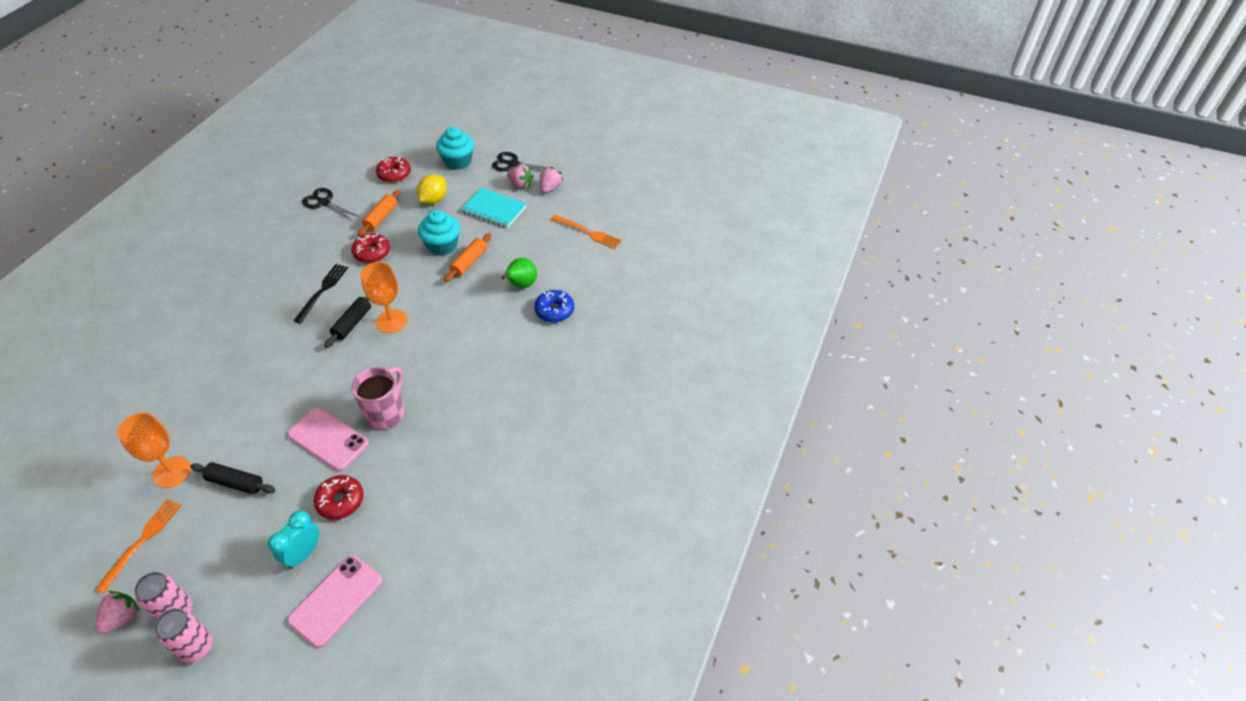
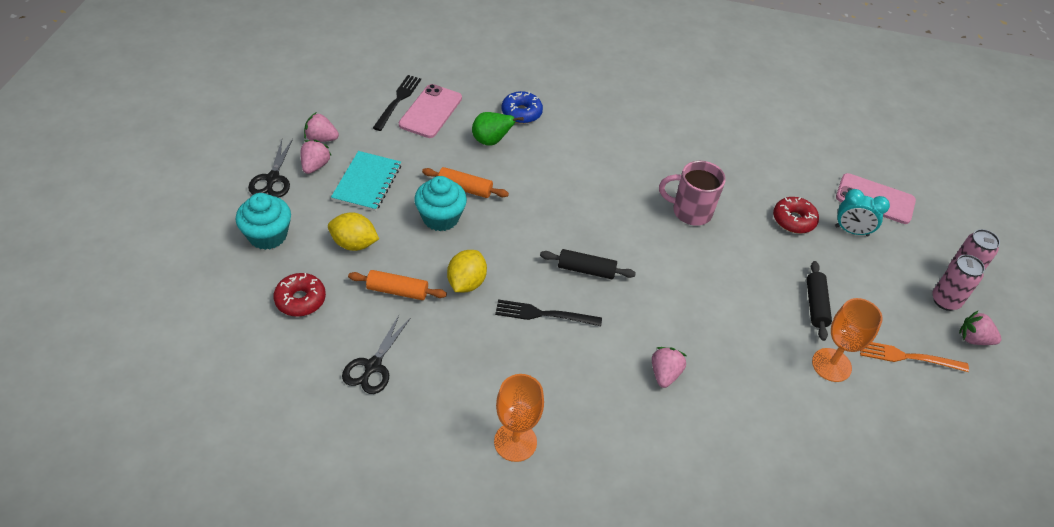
camera: 105 degrees left, 0 degrees up
pink phone [287,408,369,471] -> pink phone moved to [399,84,462,138]
red donut [351,233,390,263] -> yellow lemon [447,250,487,292]
orange goblet [361,262,408,333] -> orange goblet moved to [494,374,544,462]
orange fork [551,215,622,249] -> black fork [373,75,421,131]
none -> pink strawberry [652,347,687,388]

